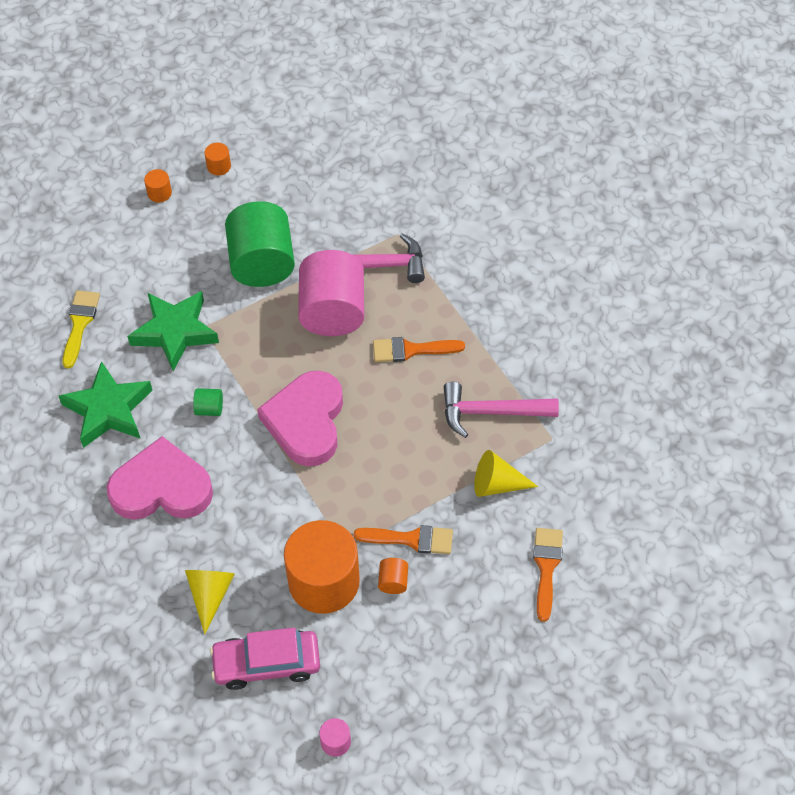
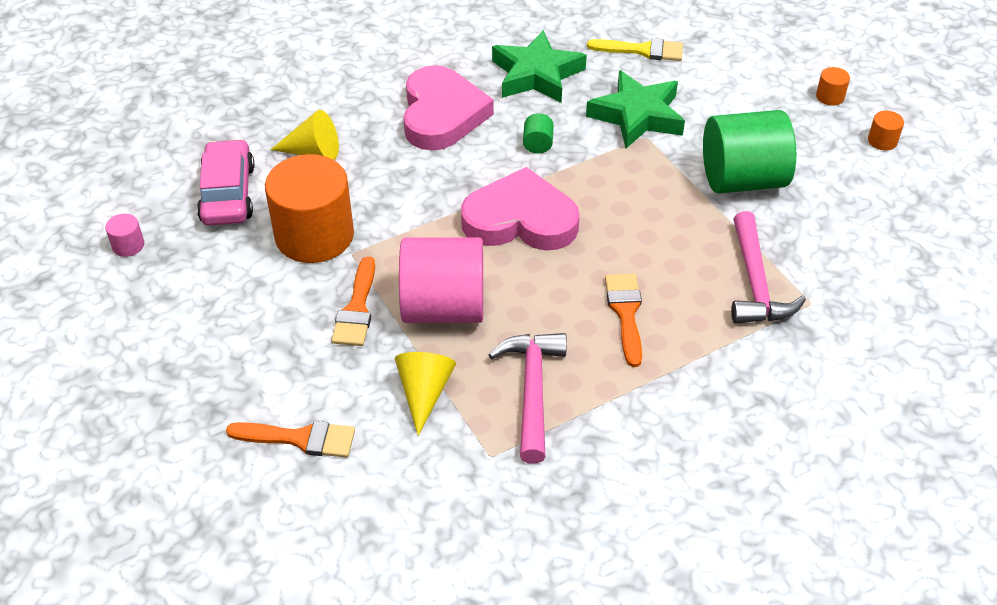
camera: 90 degrees right, 10 degrees down
pink cylinder [298,250,364,336] -> pink cylinder moved to [399,237,483,323]
orange cylinder [378,558,408,594] -> none

